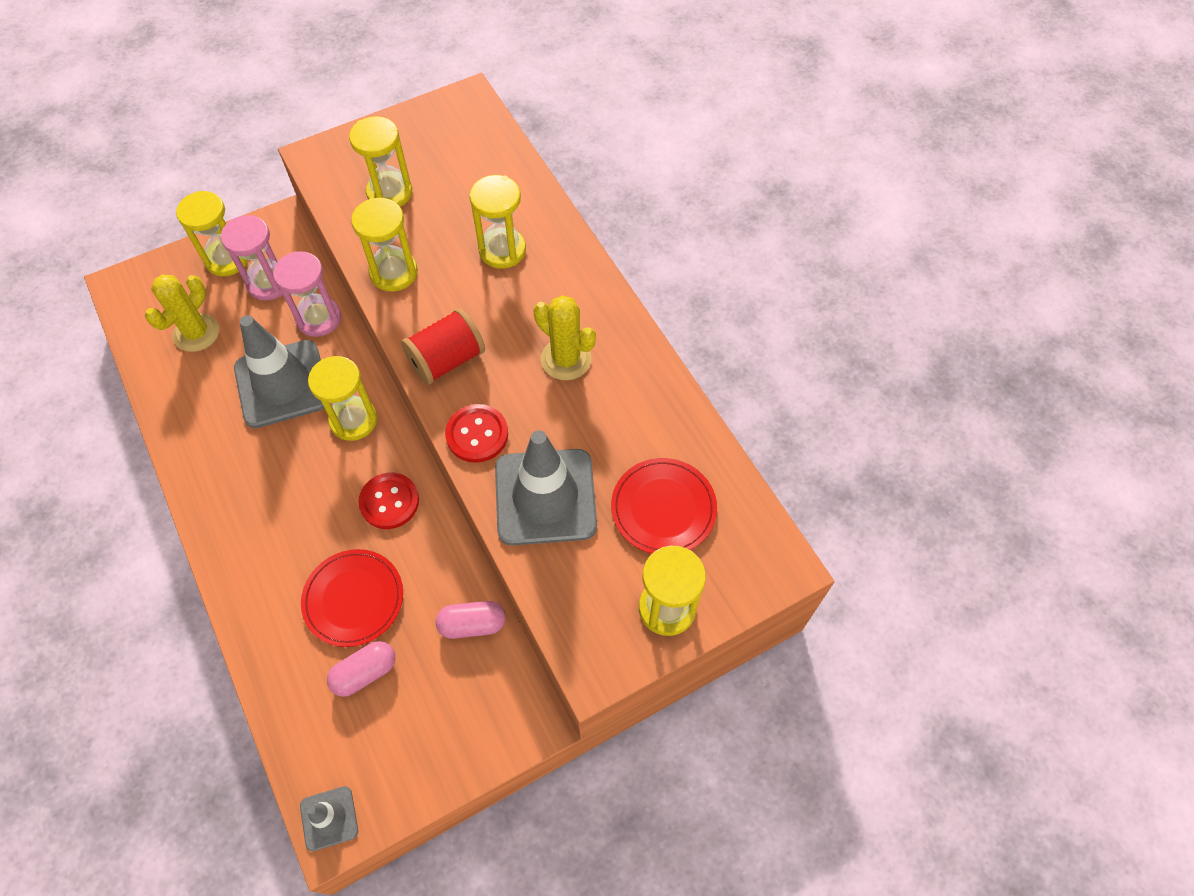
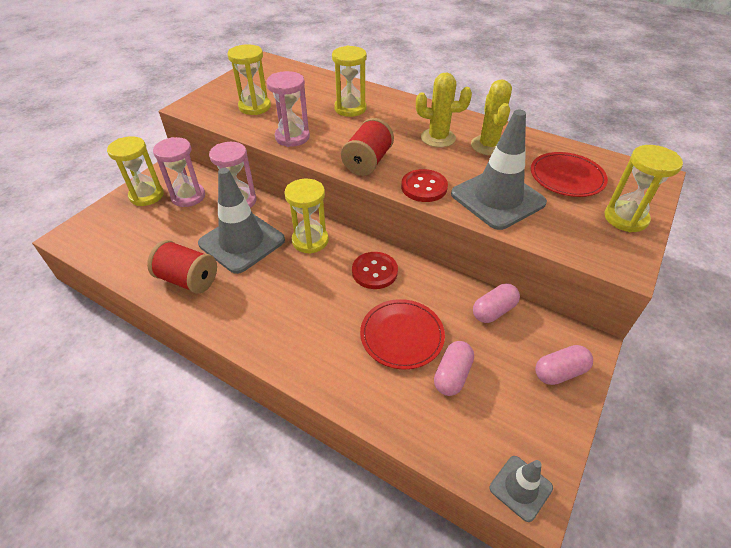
camera: 30 degrees left, 15 degrees down
yellow cactus [145,275,219,352] -> yellow cactus moved to [471,79,512,155]
yellow hourglass [351,198,418,291] -> pink hourglass [266,71,310,147]
none -> red spool [147,240,217,294]
none -> pink capsule [535,345,593,385]

